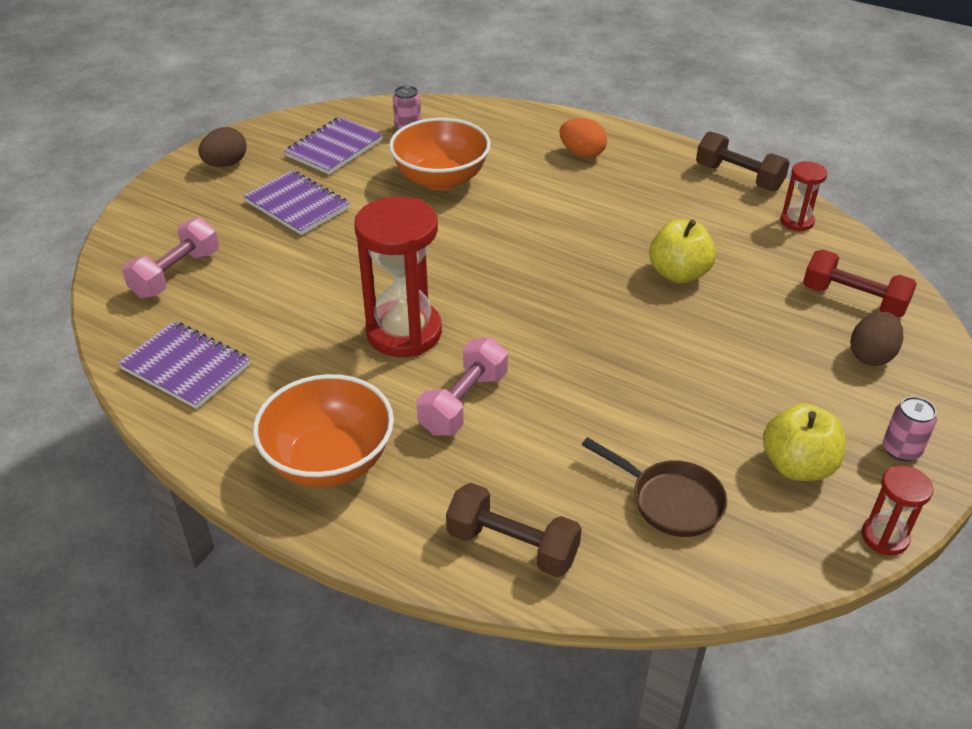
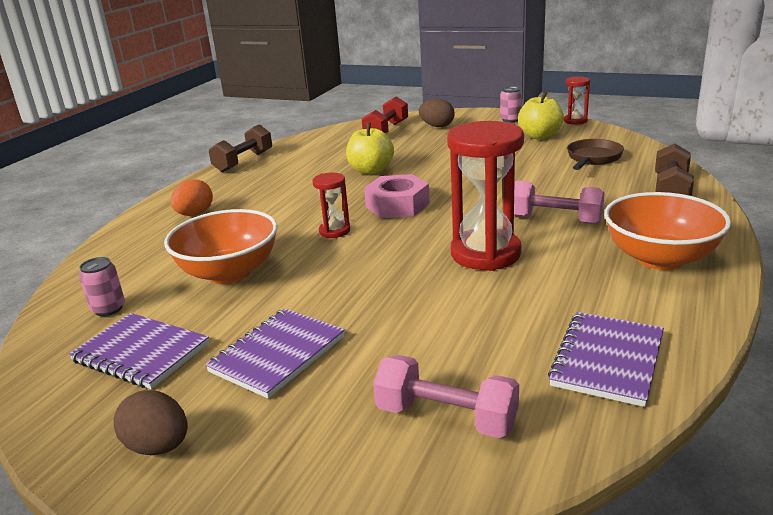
camera: 95 degrees left, 15 degrees down
red hourglass [780,161,827,232] -> red hourglass moved to [312,173,350,238]
none -> pink nut [364,174,430,218]

